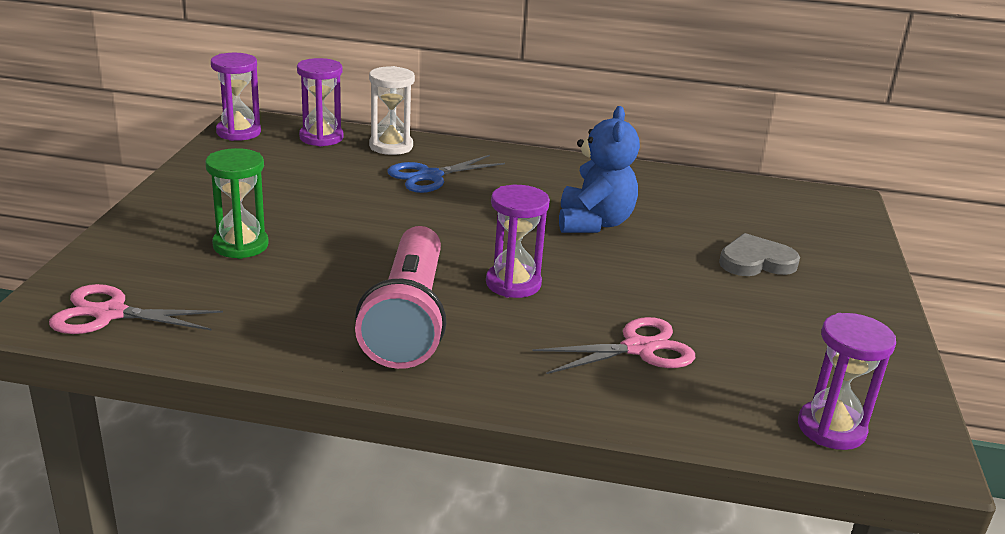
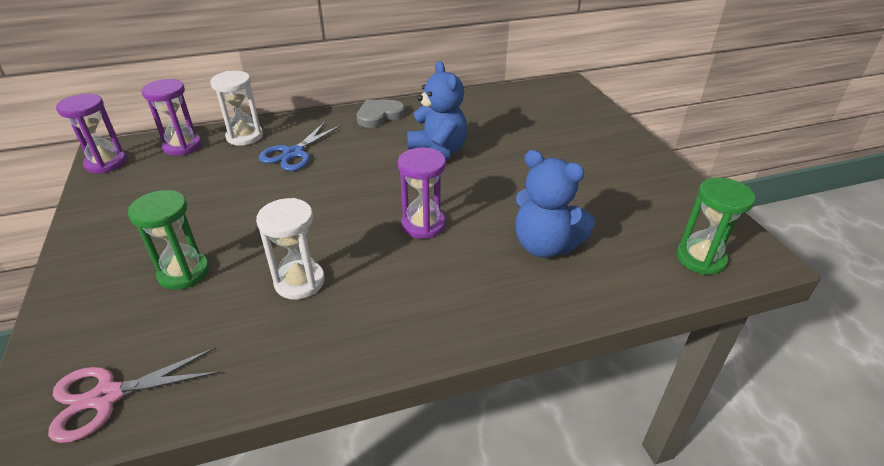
camera: 25 degrees left, 10 degrees up
pink flashlight [355,226,446,369] -> none
pink scissors [533,317,695,374] -> blue teddy bear [515,150,595,258]
grey heart [719,233,800,276] -> grey heart moved to [357,99,405,128]
purple hourglass [798,313,896,450] -> green hourglass [676,177,756,275]
none -> white hourglass [256,198,325,300]

